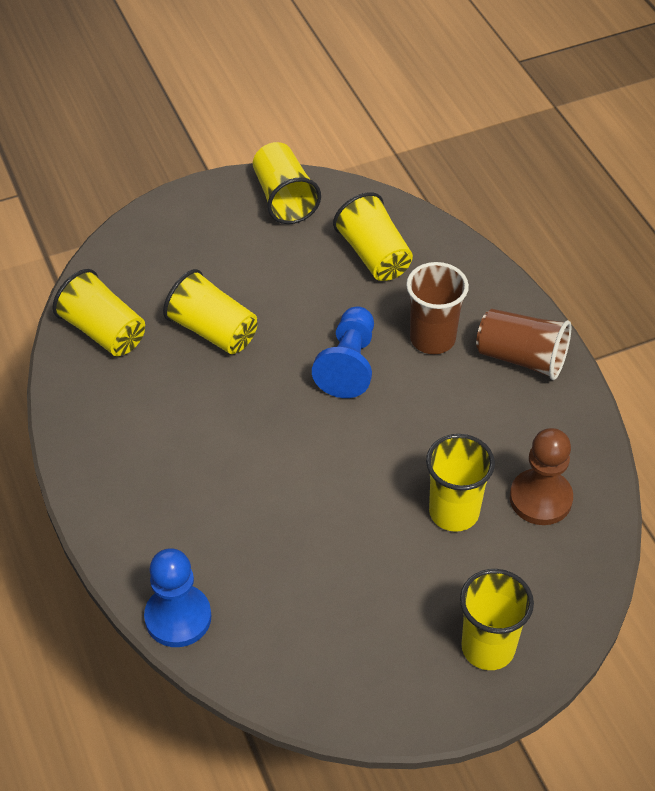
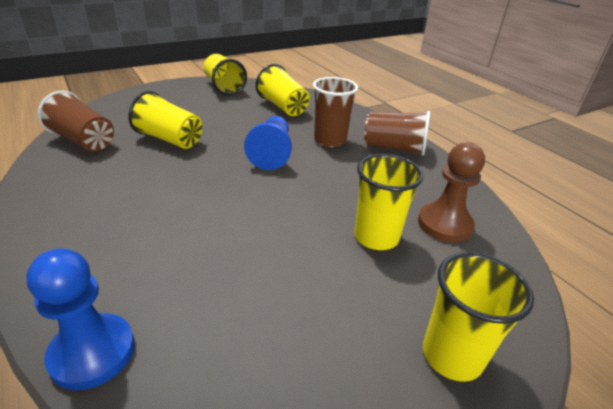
camera: 10 degrees left, 15 degrees down
yellow cup [52,269,145,356] -> brown cup [38,91,114,152]

